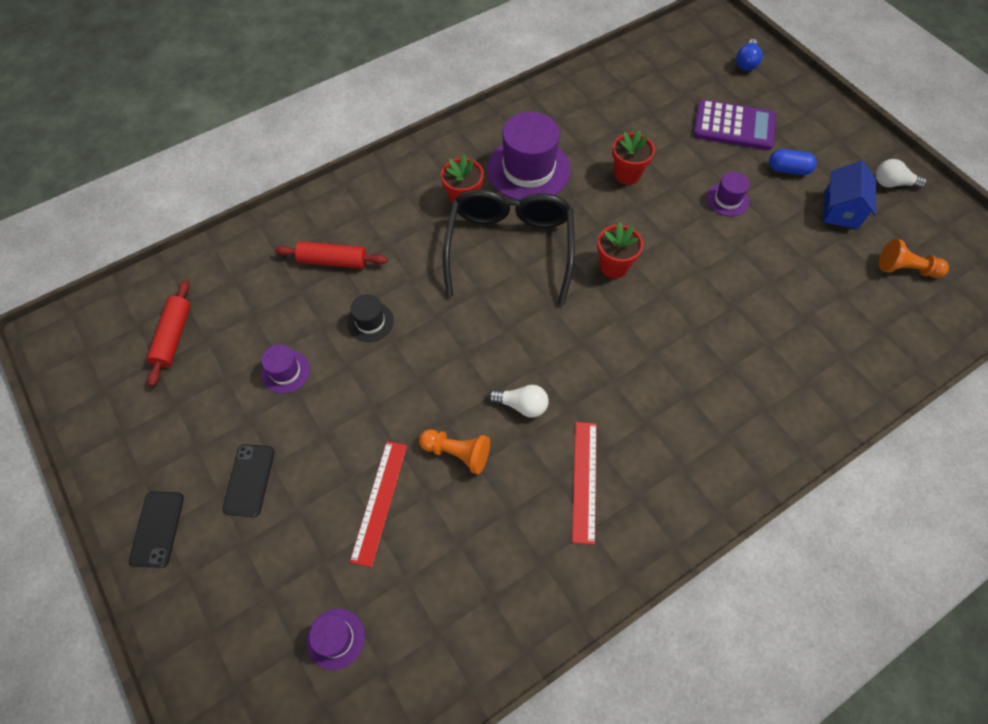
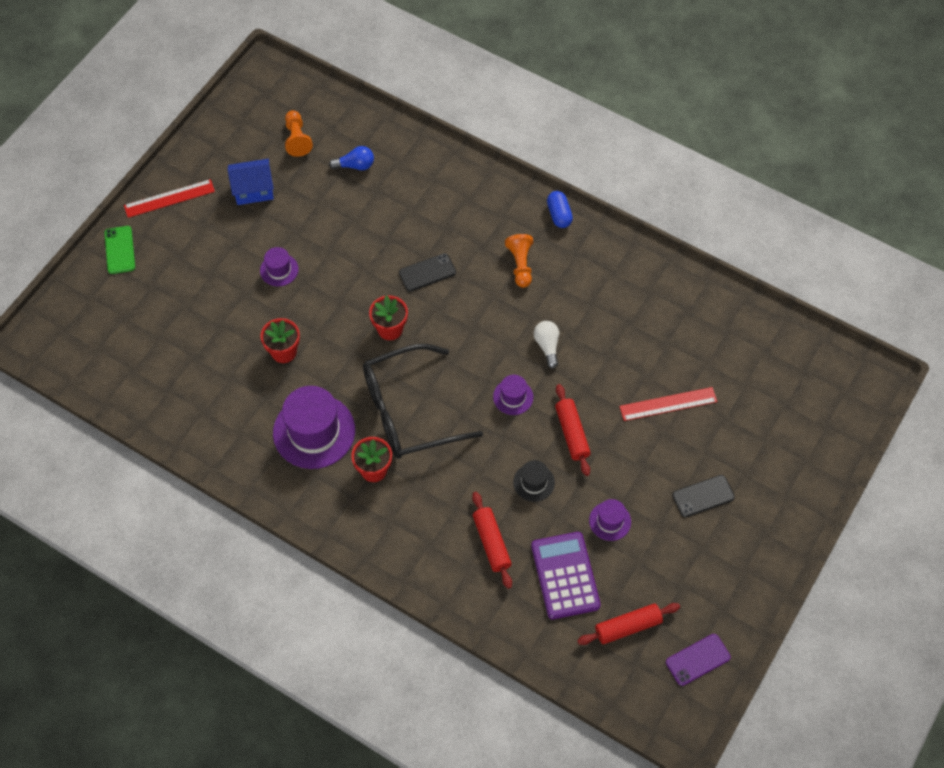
camera: 115 degrees left, 0 degrees up
black phone [129,492,184,568] -> black phone moved to [399,253,456,292]
purple hat [307,608,365,670] -> purple hat moved to [493,375,533,415]
orange pawn [419,429,490,474] -> orange pawn moved to [505,234,533,288]
red ruler [572,422,597,545] -> red ruler moved to [124,179,215,218]
purple calculator [693,100,776,150] -> purple calculator moved to [531,532,601,619]
blue light bulb [736,39,763,71] -> blue light bulb moved to [329,146,374,170]
blue capsule [769,149,817,175] -> blue capsule moved to [547,191,573,228]
white light bulb [876,159,927,189] -> none
none -> green phone [104,226,135,274]
none -> red rolling pin [555,384,591,476]
none -> purple phone [666,634,731,686]

